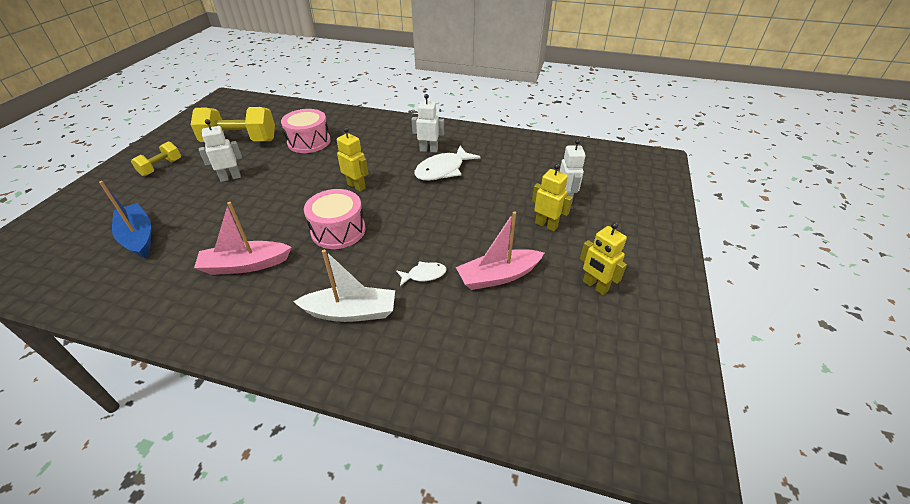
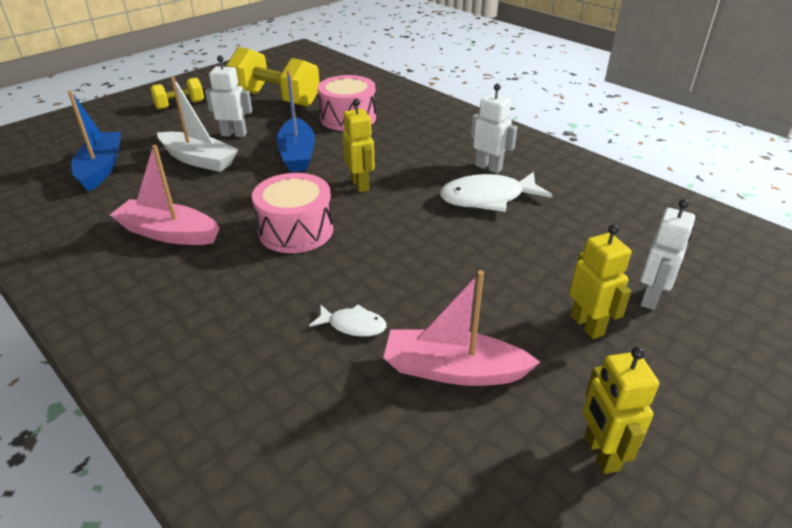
camera: 30 degrees right, 5 degrees down
white boat [293,250,395,322] -> white boat moved to [157,77,239,172]
none -> blue boat [276,70,315,172]

